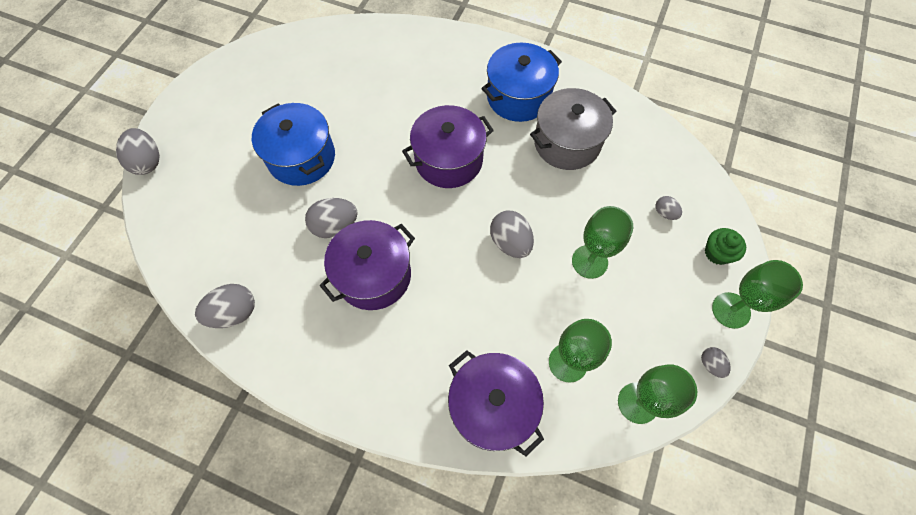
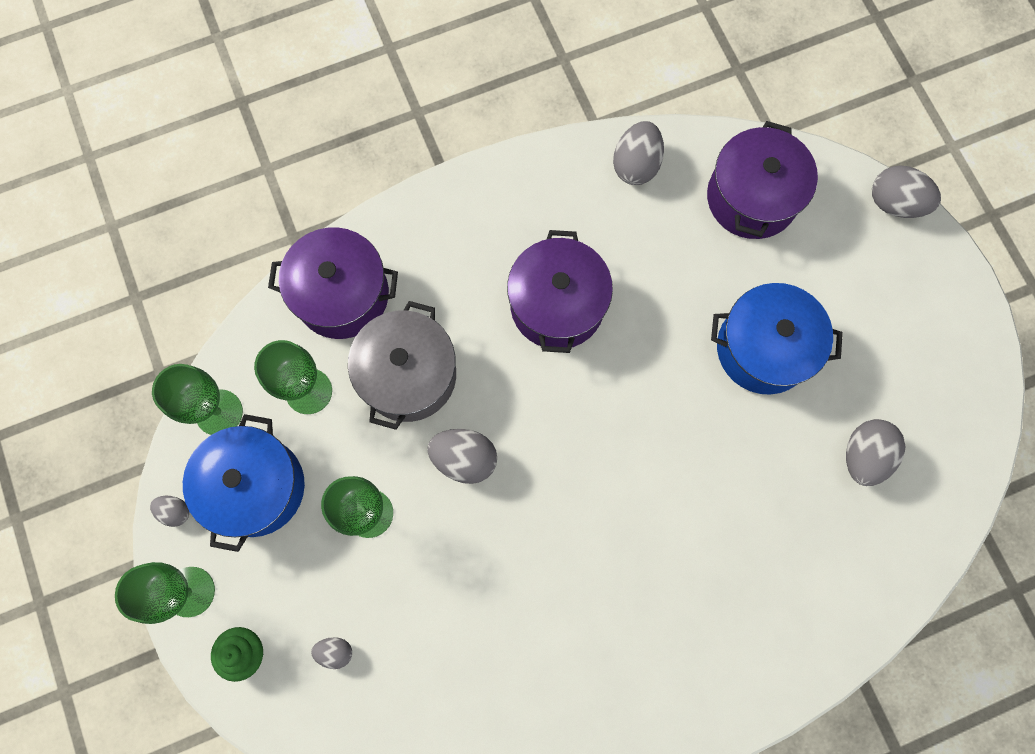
camera: 135 degrees right, 10 degrees up
grey egg [305,198,358,238] -> grey egg moved to [846,419,905,486]
purple pot [402,105,494,188] -> purple pot moved to [707,121,818,239]
blue pot [481,43,562,122] -> blue pot moved to [183,414,305,552]
grey pot [530,88,616,170] -> grey pot moved to [348,301,456,430]

